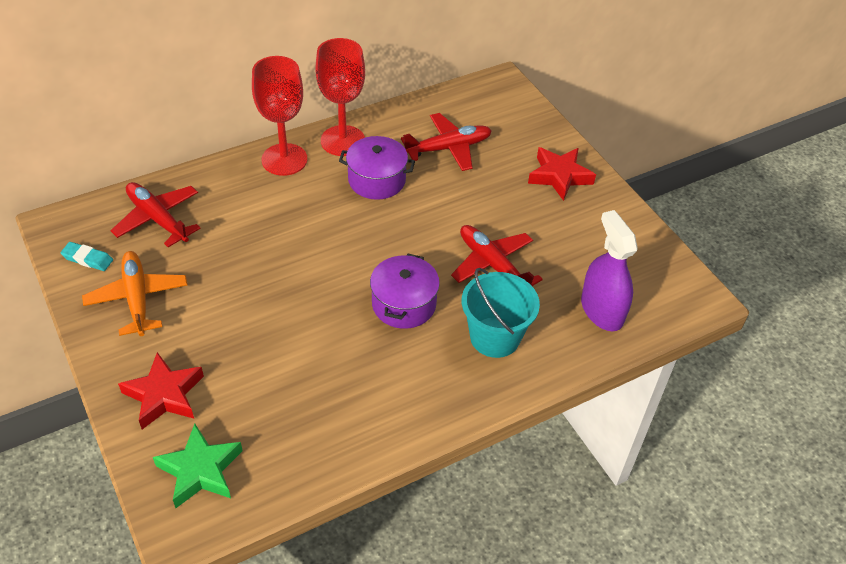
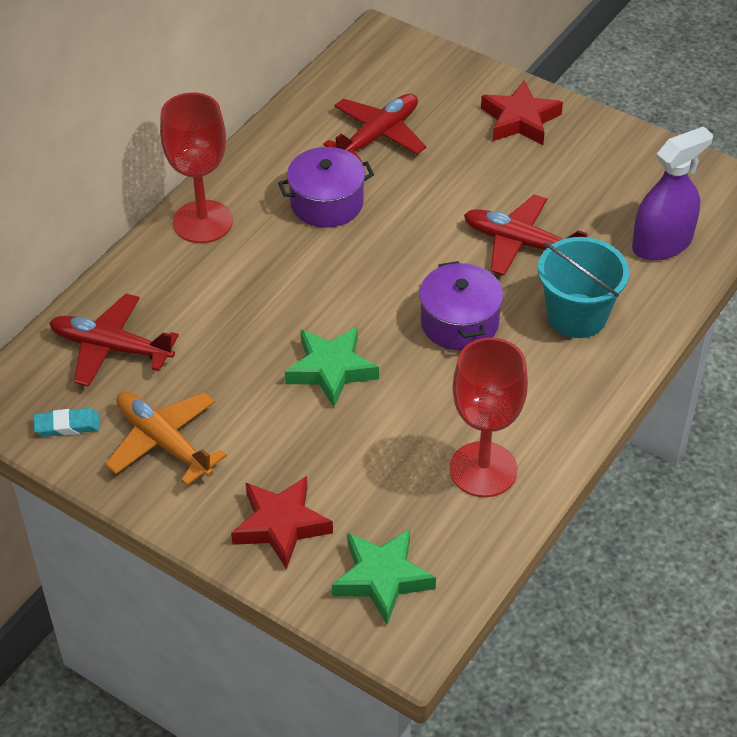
camera: 25 degrees left, 0 degrees up
red goblet [316,38,365,156] -> red goblet moved to [449,337,528,497]
purple spray bottle [581,210,638,331] -> purple spray bottle turned 105 degrees clockwise [632,126,713,261]
none -> green star [285,327,379,408]

